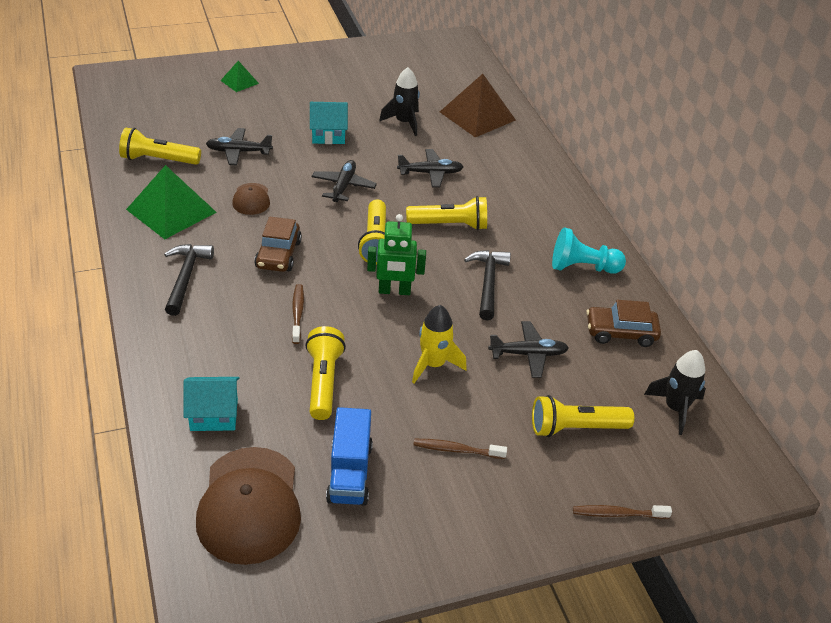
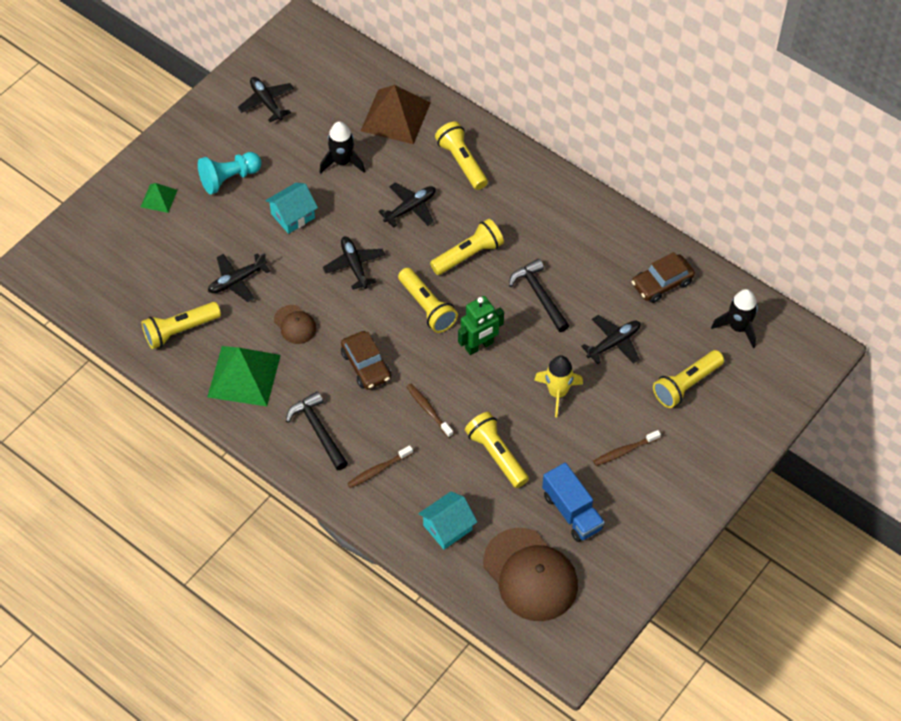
camera: 30 degrees left, 15 degrees up
turquoise pawn [552,227,626,274] -> turquoise pawn moved to [198,152,262,195]
brown toothbrush [573,505,672,519] -> brown toothbrush moved to [347,445,413,488]
none -> black plane [238,77,294,122]
none -> yellow flashlight [435,122,488,190]

